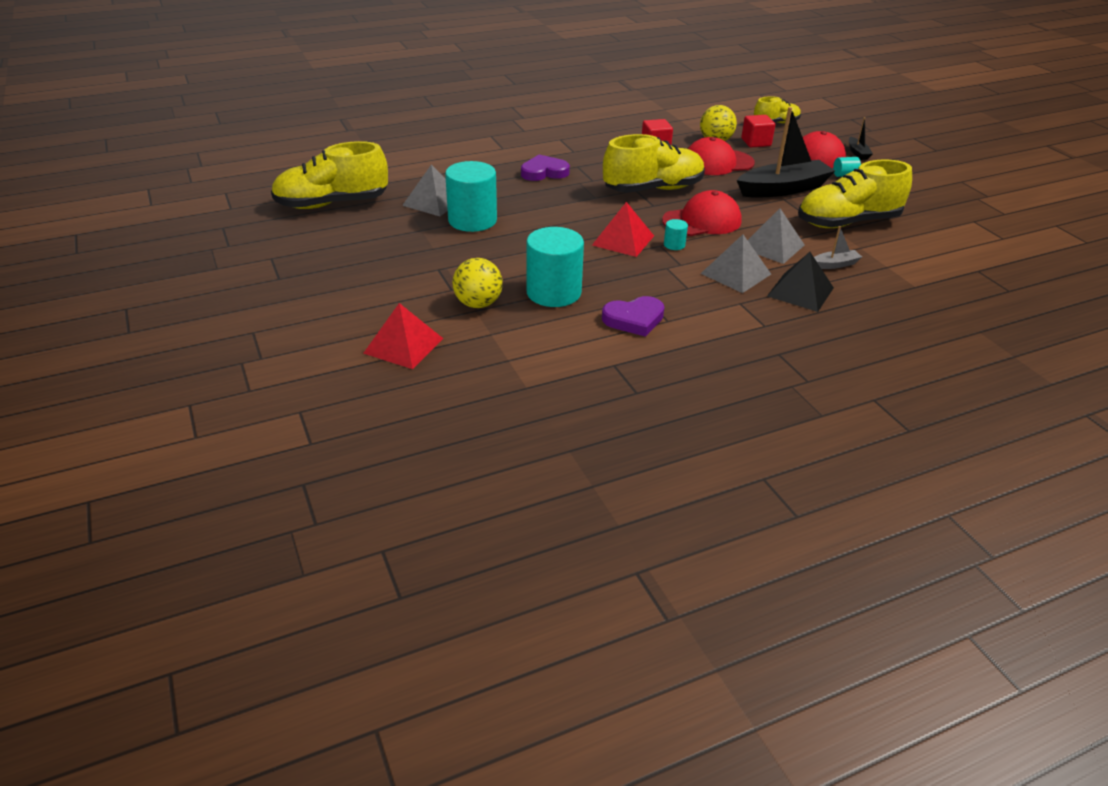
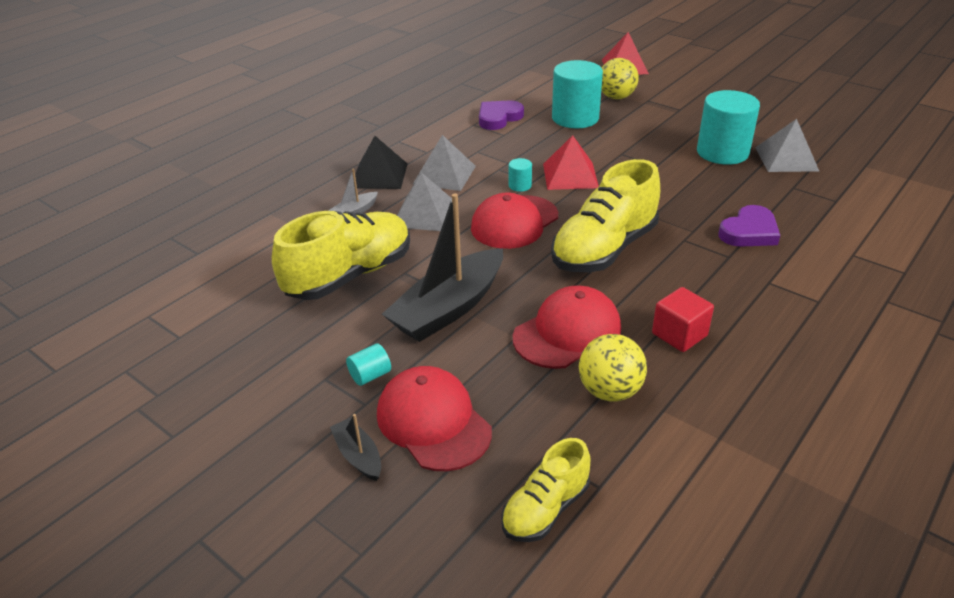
camera: 155 degrees right, 0 degrees up
yellow shoe [271,141,388,209] -> none
red cube [741,115,775,147] -> none

